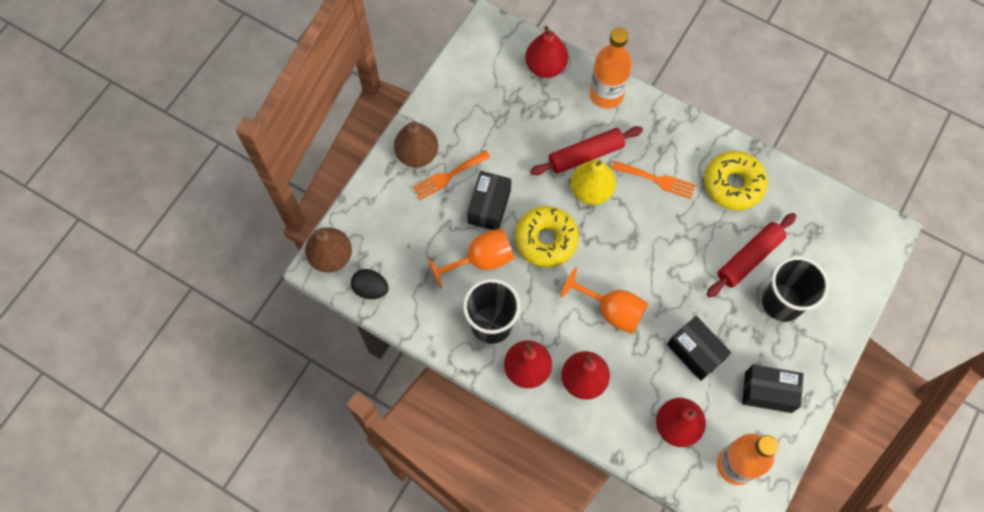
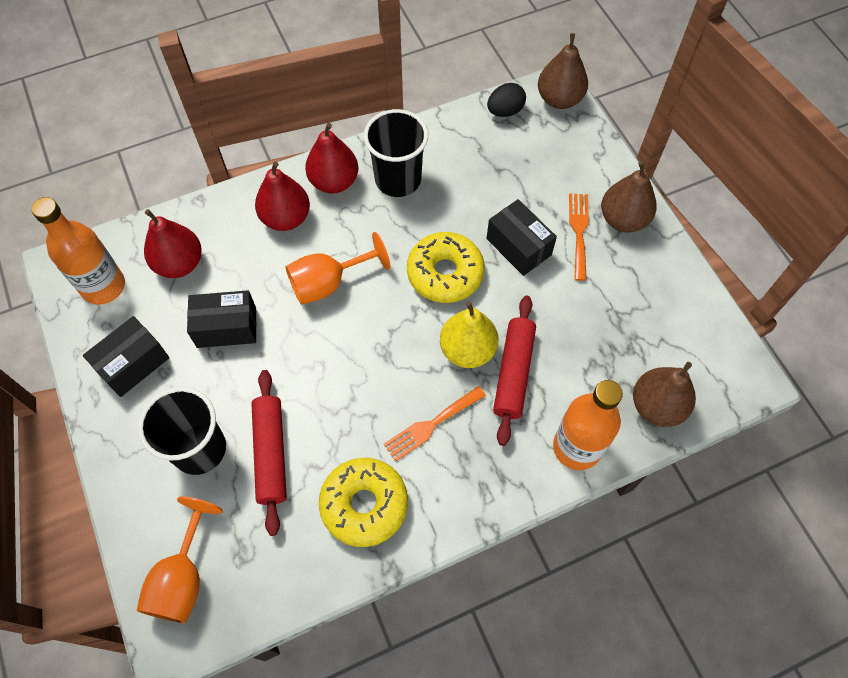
camera: 125 degrees right, 5 degrees down
orange goblet [428,228,514,289] -> orange goblet moved to [137,496,223,623]
red pear [525,26,568,78] -> brown pear [633,362,696,427]

